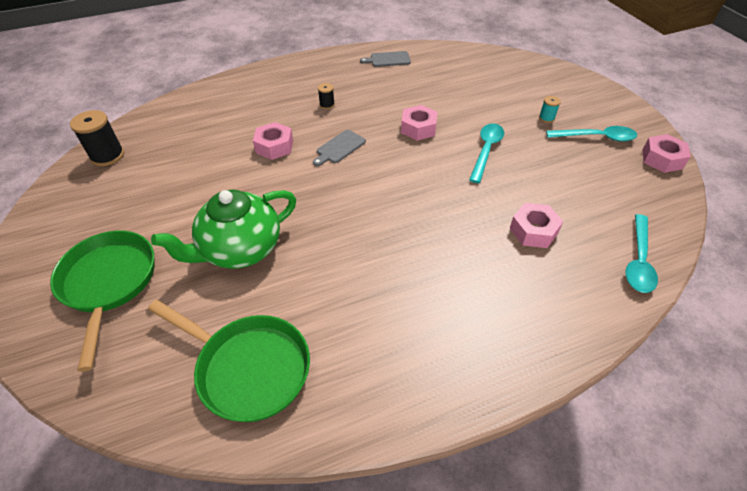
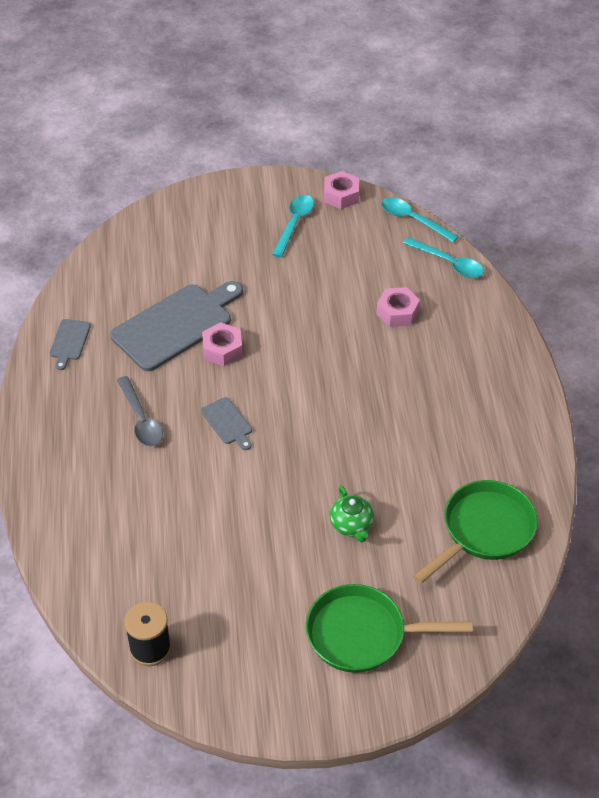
camera: 75 degrees left, 0 degrees up
green teapot [151,190,296,269] -> green teapot [330,486,374,542], size x0.53
pink nut [253,122,293,160] -> none
black spool [318,83,335,109] -> grey spoon [117,376,163,446]
turquoise spoon [469,123,504,183] -> turquoise spoon moved to [381,197,459,243]
turquoise spool [539,96,561,123] -> none
none -> grey cutting board [110,281,243,371]

